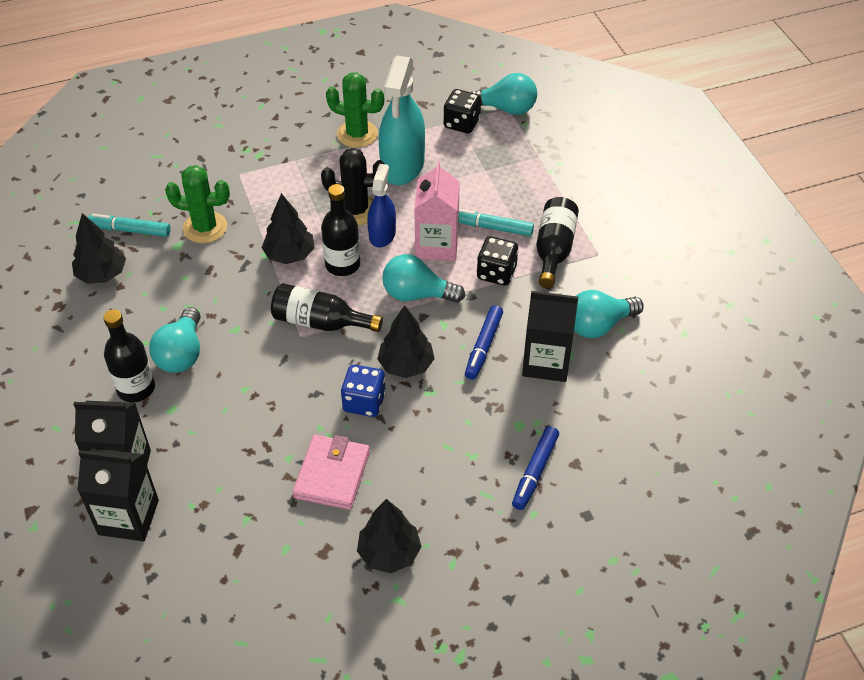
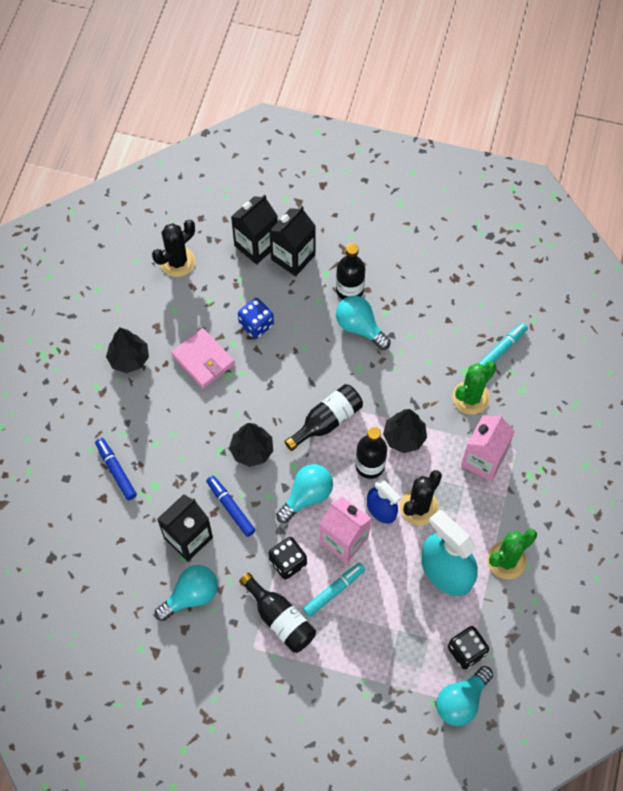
camera: 125 degrees right, 15 degrees up
black tree [72,213,126,284] -> none
blue dice [341,365,386,417] -> blue dice moved to [238,298,274,339]
turquoise light bulb [574,290,644,338] -> turquoise light bulb turned 45 degrees clockwise [155,565,218,621]
none -> black cactus [152,220,195,277]
none -> pink carton [461,414,515,481]

